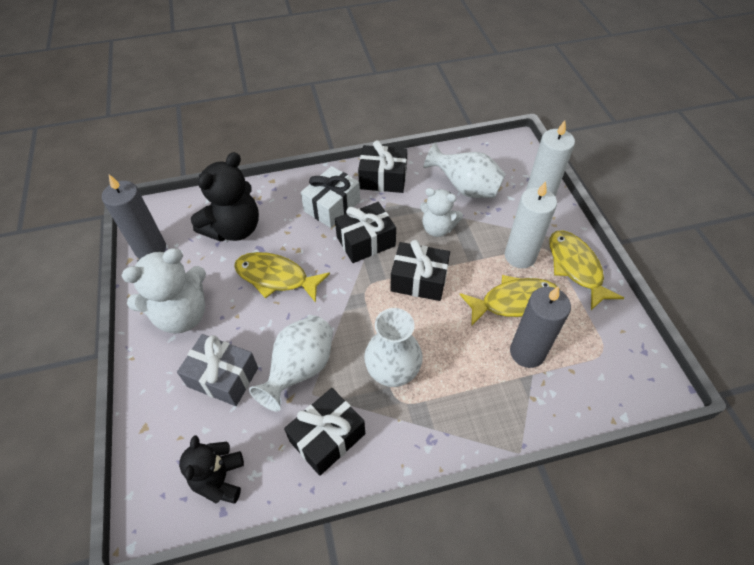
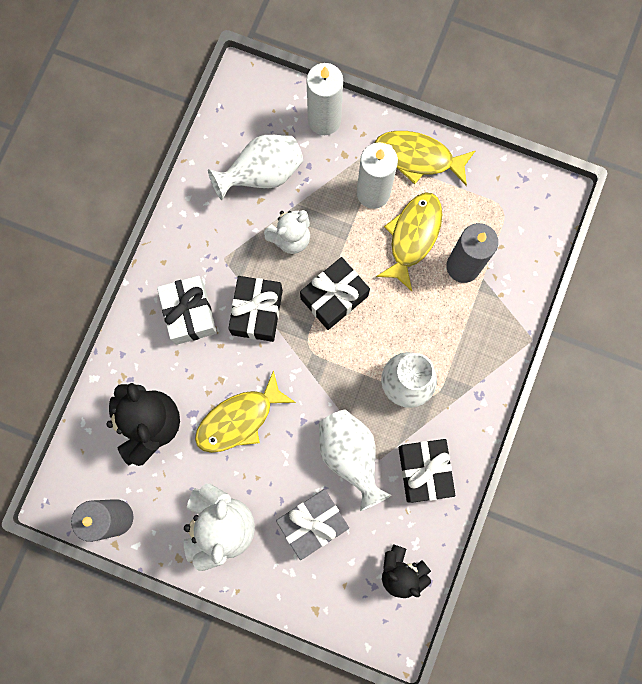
camera: 55 degrees left, 25 degrees up
black gift [358,140,408,193] -> none

